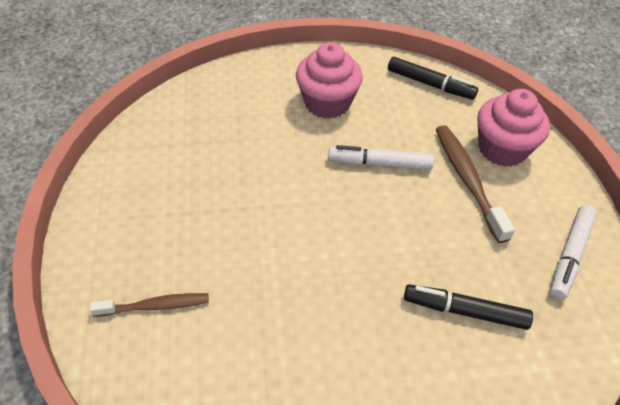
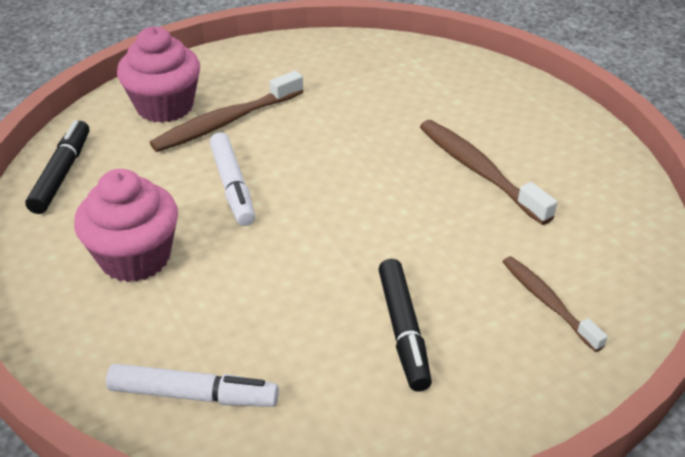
camera: 110 degrees left, 10 degrees down
black marker [404,284,533,330] -> black marker moved to [378,259,432,391]
white marker [550,205,597,300] -> white marker moved to [106,364,279,407]
none -> brown toothbrush [420,120,557,225]

